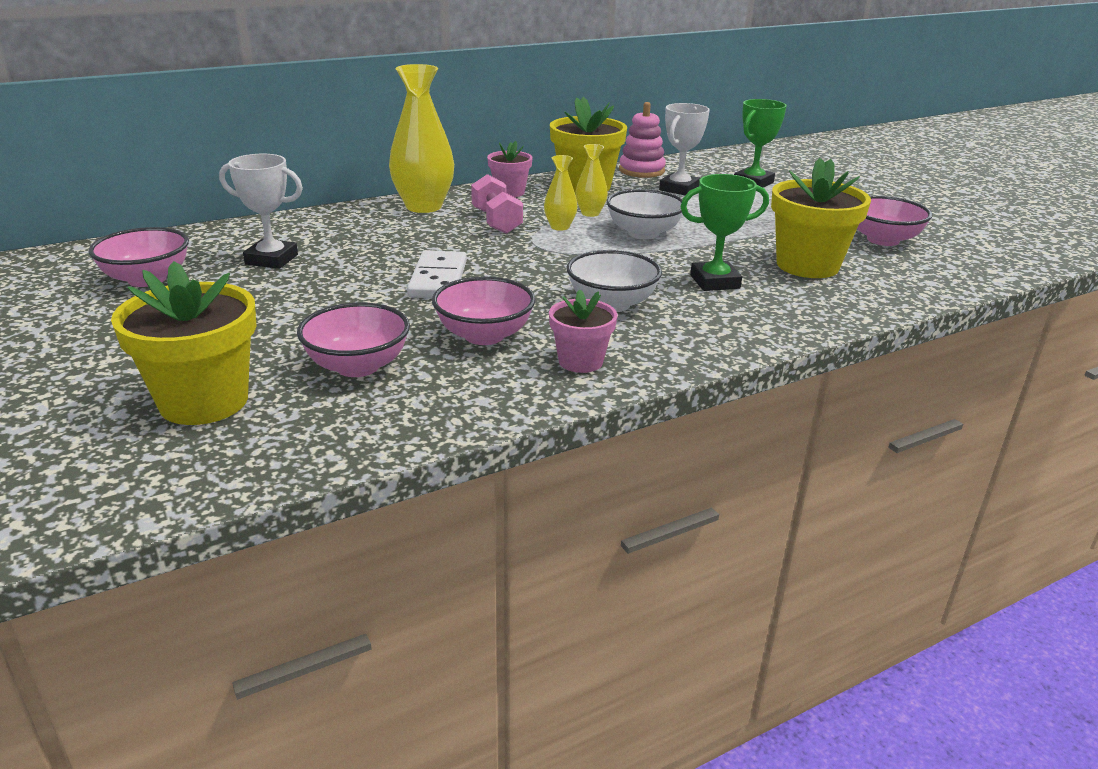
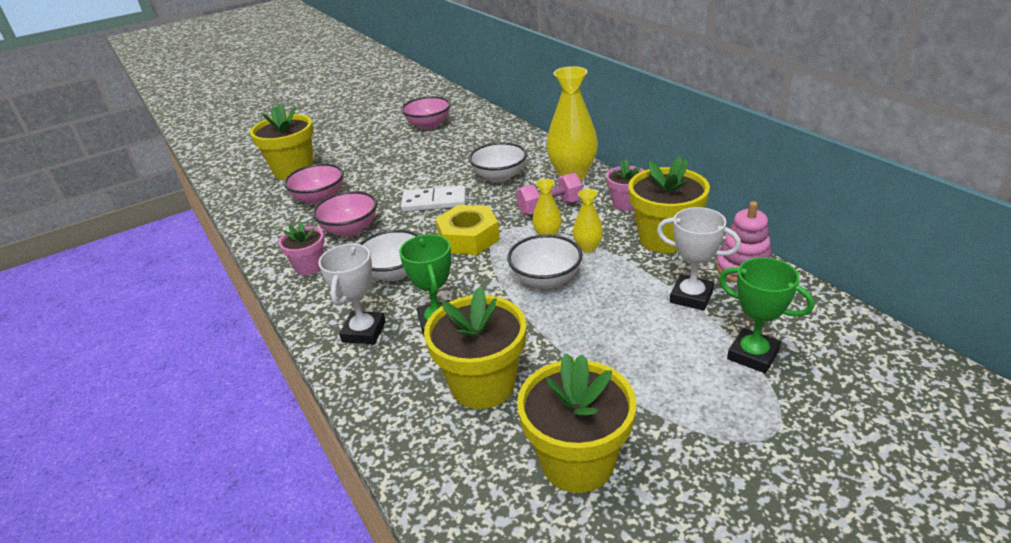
camera: 90 degrees right, 5 degrees up
white trophy [219,154,303,269] -> white trophy moved to [318,243,386,344]
pink bowl [857,196,932,246] -> yellow flower pot [517,353,636,493]
none -> yellow nut [435,205,500,255]
none -> white bowl [469,142,527,182]

